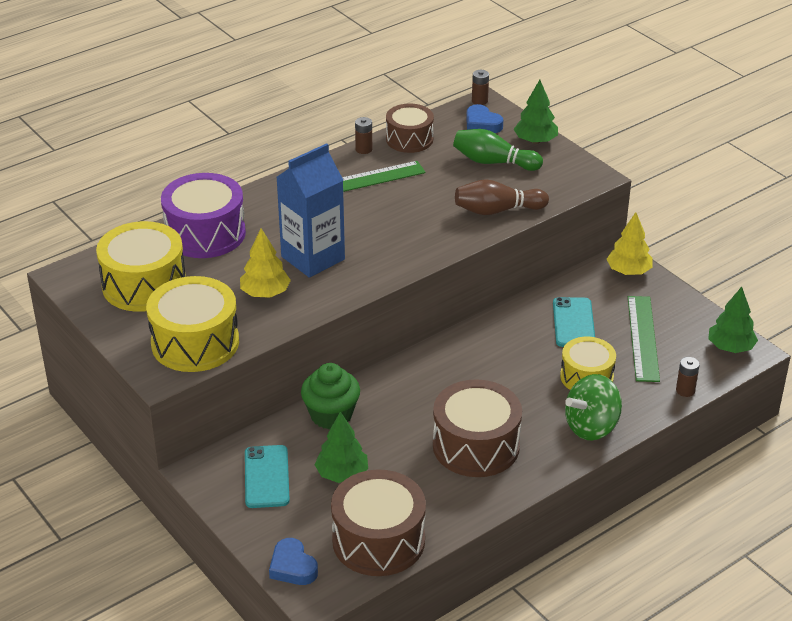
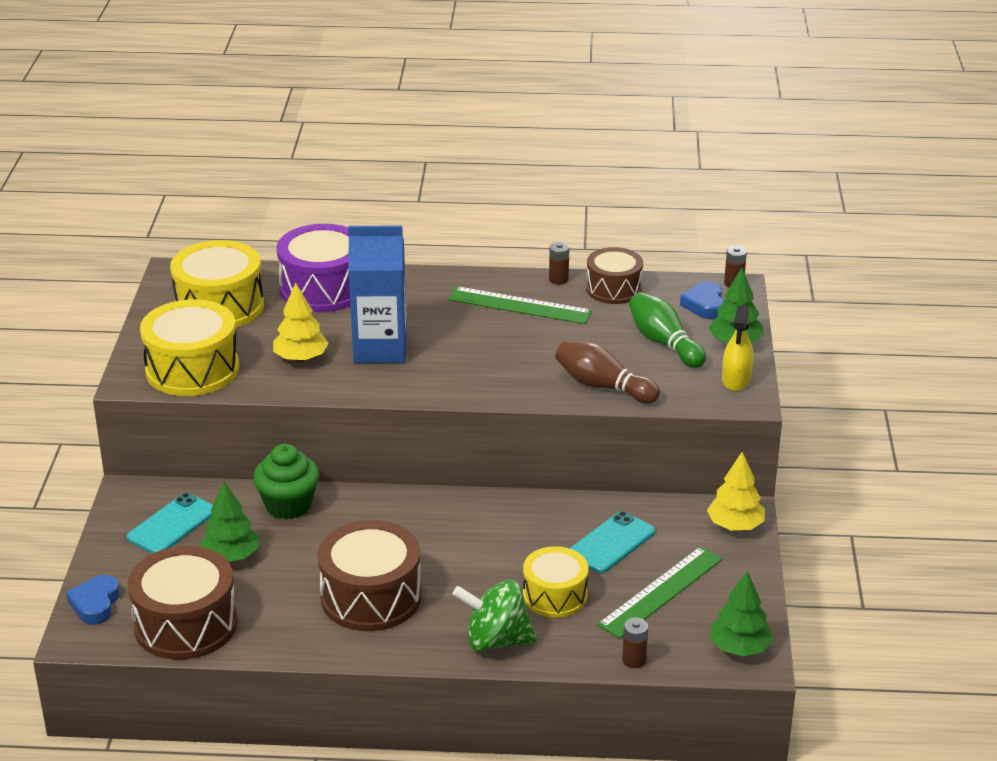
camera: 40 degrees right, 5 degrees down
none -> yellow spray bottle [722,305,753,391]

